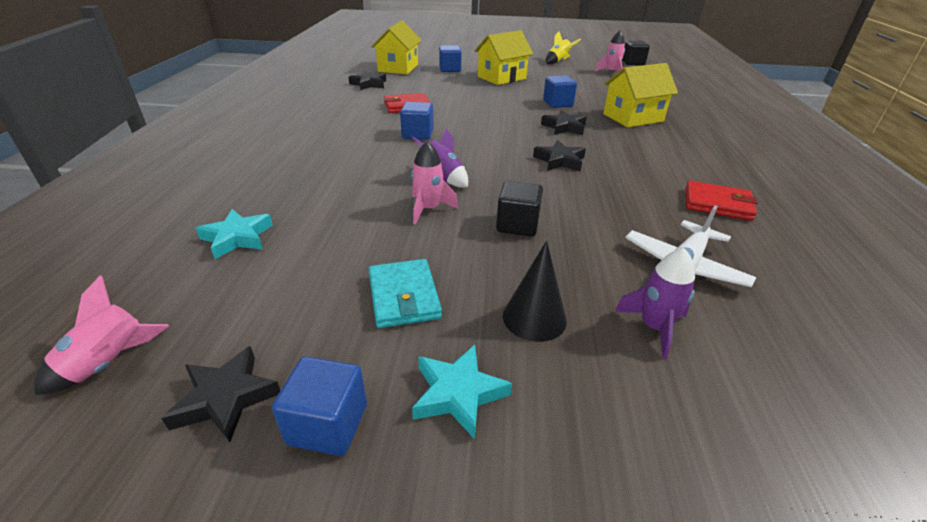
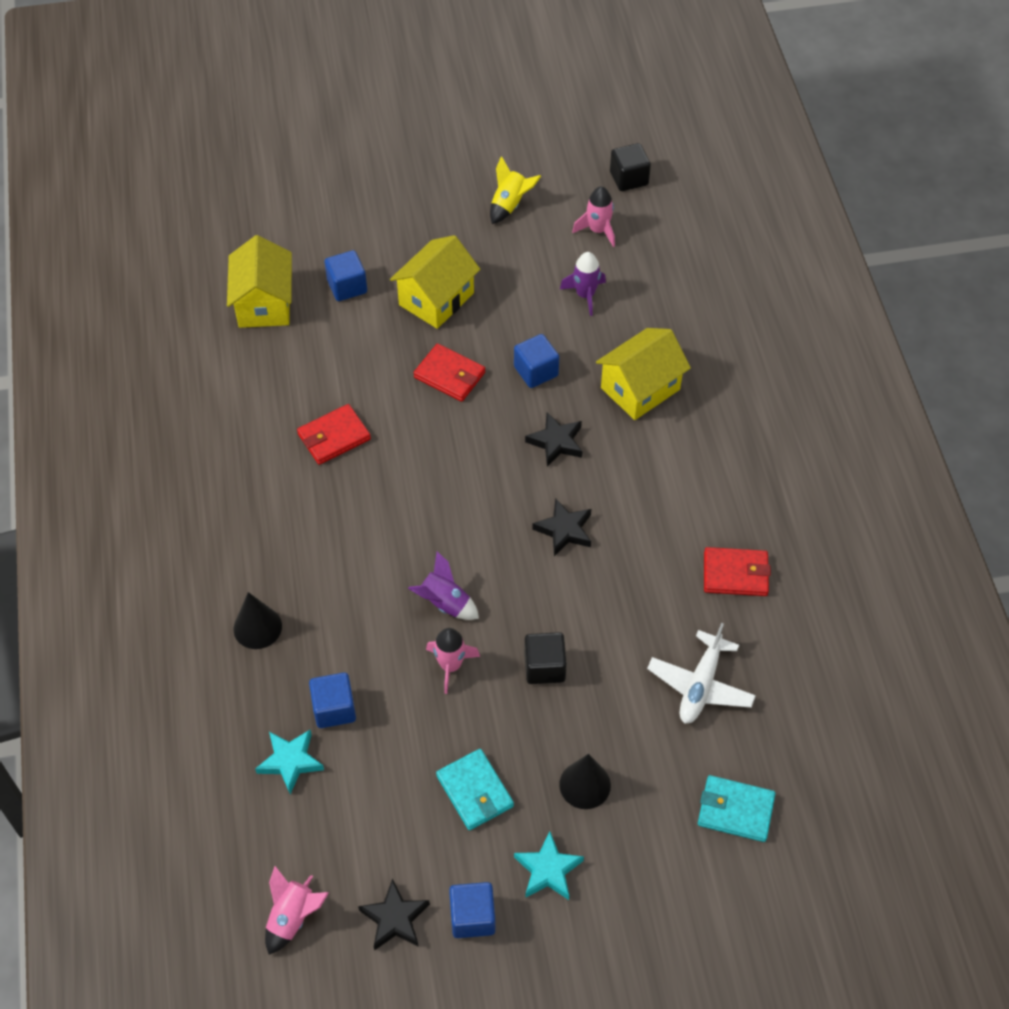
camera: 15 degrees left, 20 degrees up
black star [348,71,386,90] -> none
blue cube [400,102,433,140] -> blue cube moved to [309,672,356,728]
purple rocket [615,248,695,359] -> purple rocket moved to [560,252,606,316]
none -> black cone [234,592,282,649]
none -> red wallet [414,344,485,402]
none -> turquoise wallet [698,775,775,842]

